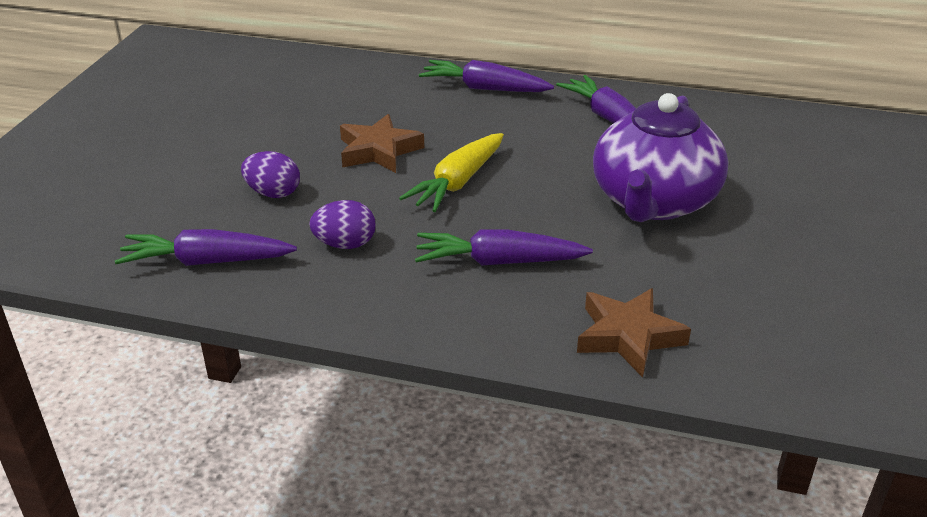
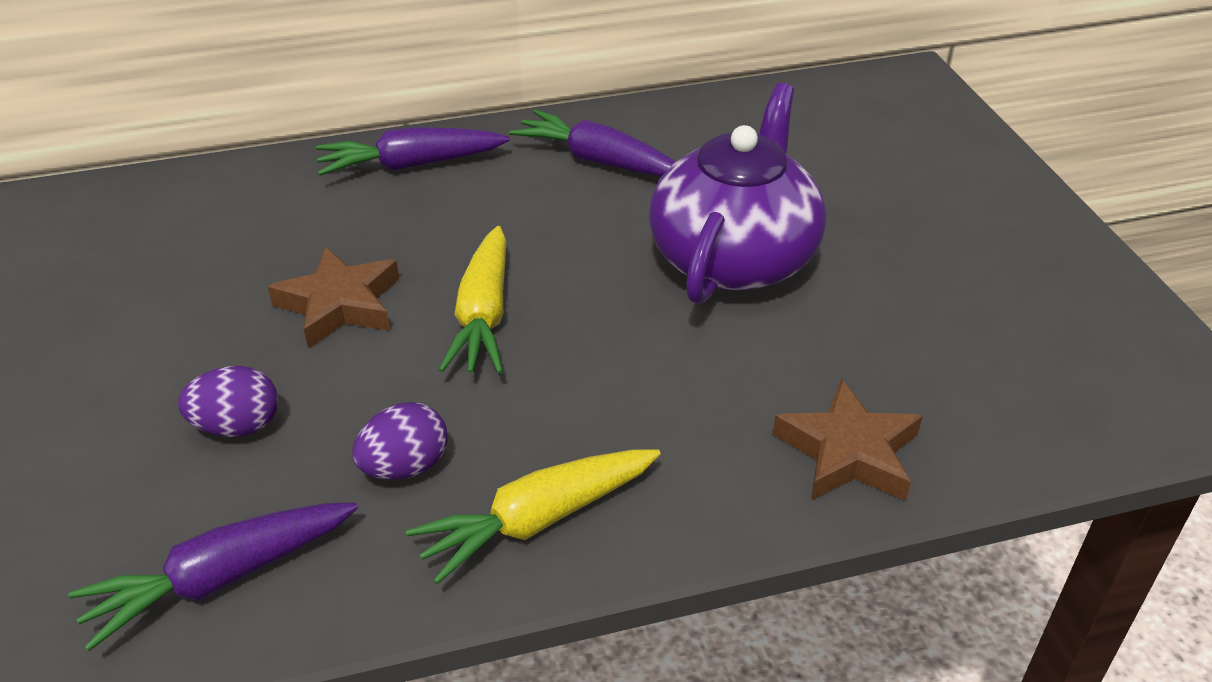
camera: 30 degrees left, 5 degrees up
purple carrot [415,229,593,265] -> none
purple teapot [593,93,728,222] -> purple teapot turned 150 degrees counterclockwise [649,83,827,304]
none -> yellow carrot [406,449,661,584]

